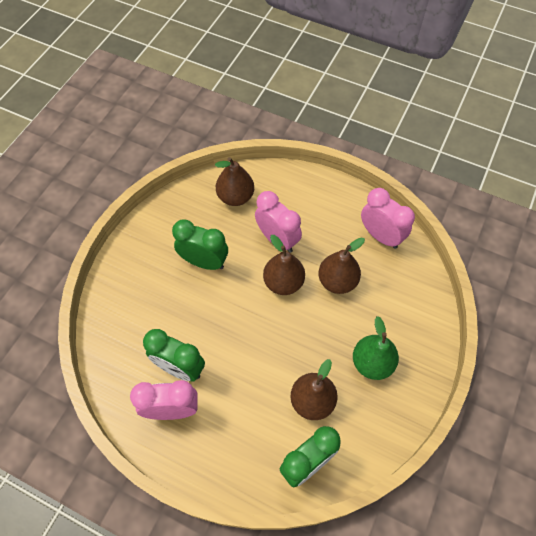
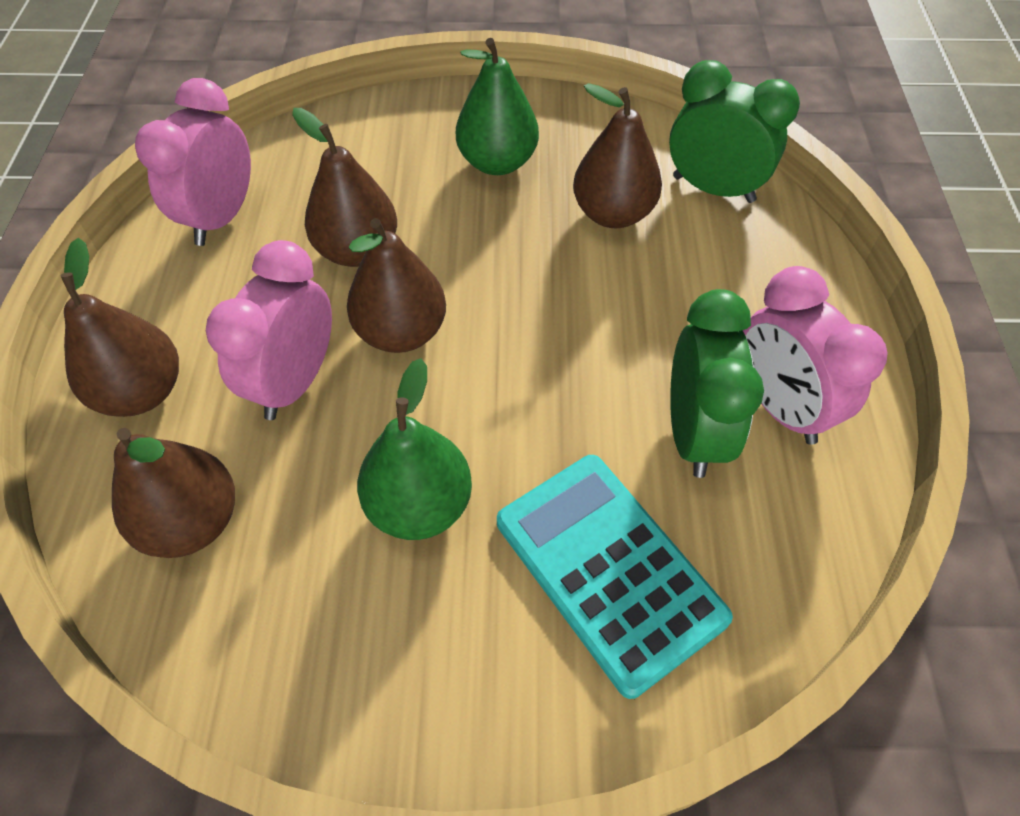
camera: 115 degrees left, 5 degrees down
green clock [172,219,228,270] -> green pear [357,358,472,540]
none -> brown pear [60,238,179,417]
none -> turquoise calculator [497,455,733,699]

